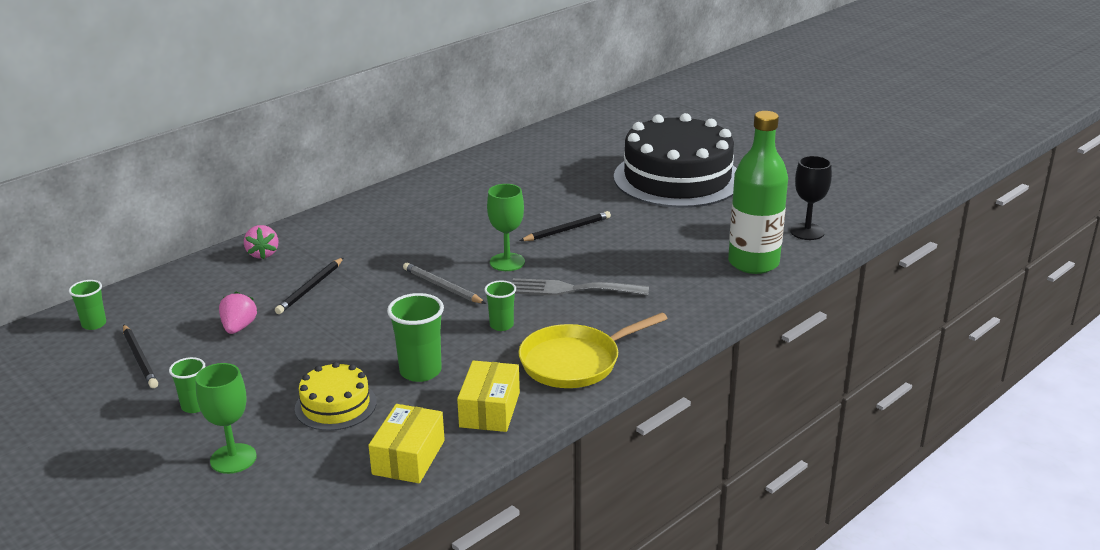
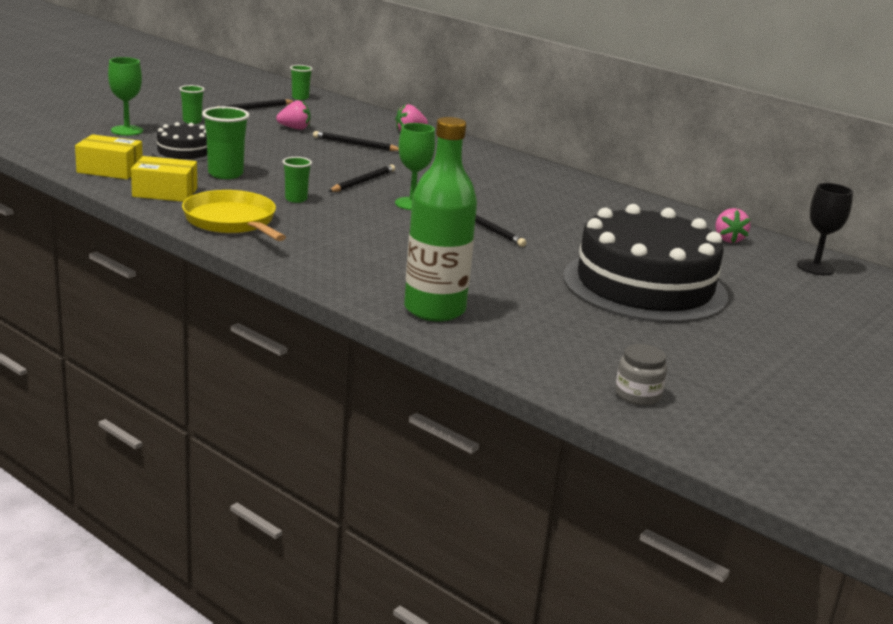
camera: 80 degrees right, 5 degrees down
yellow cake [295,362,377,431] -> black cake [152,122,207,162]
grey pencil [403,262,486,304] -> black pencil [328,164,395,192]
grey fork [512,278,649,296] -> none
black goblet [790,156,832,240] -> black goblet moved to [797,183,853,275]
none -> grey jar [615,344,667,405]
none -> pink strawberry [715,208,750,243]

